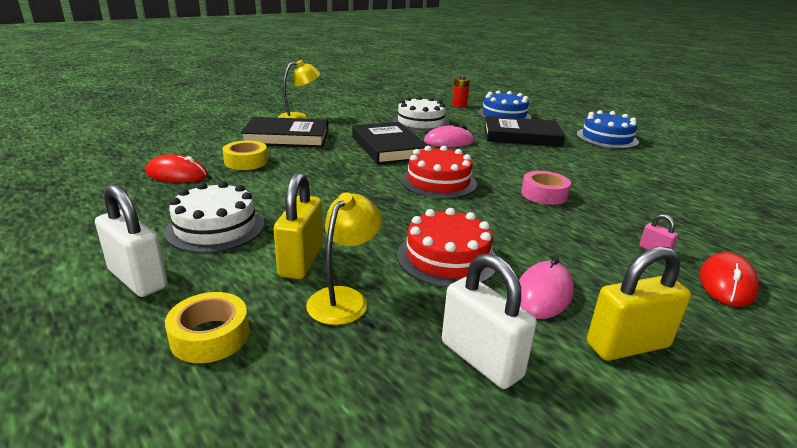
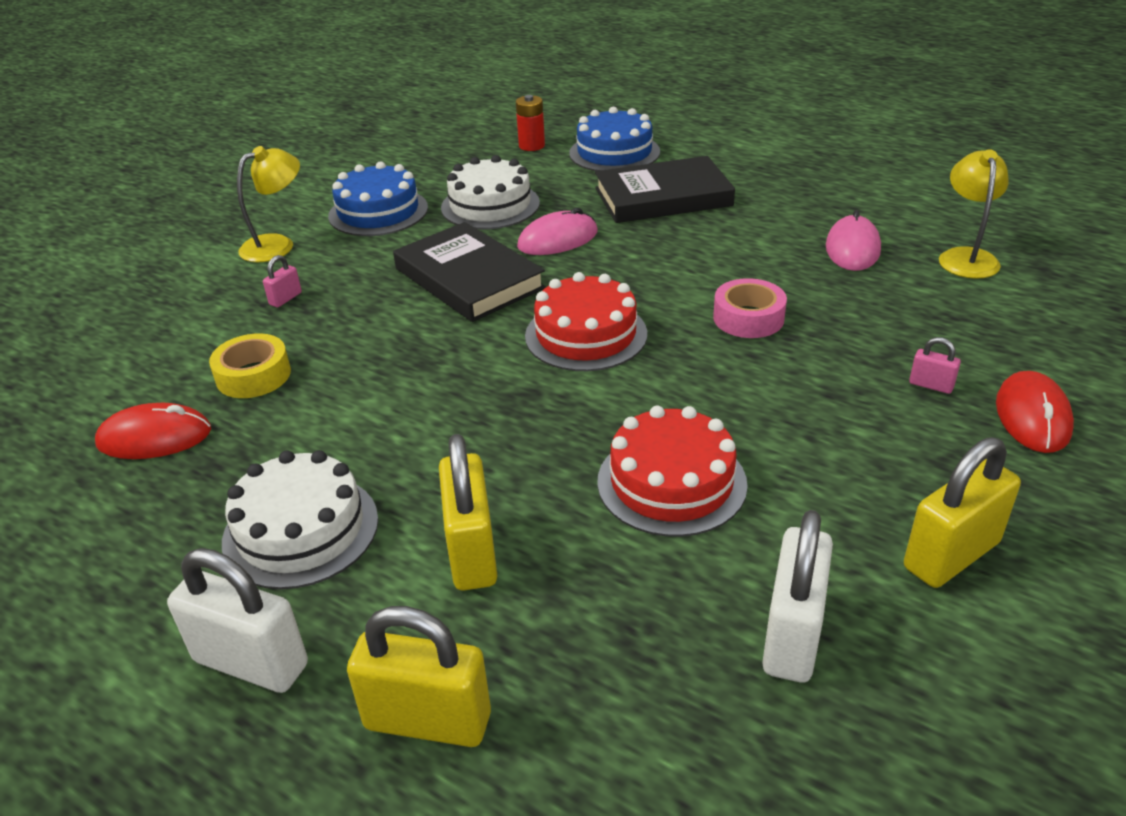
camera: 15 degrees left, 10 degrees up
yellow tape [165,292,249,363] -> yellow padlock [347,606,491,747]
black book [241,117,328,147] -> pink padlock [263,255,302,307]
yellow lamp [306,192,382,325] -> yellow lamp moved to [939,149,1009,279]
white padlock [442,253,537,389] -> white padlock turned 75 degrees clockwise [762,510,833,682]
pink mouse [519,257,574,319] -> pink mouse moved to [826,210,881,271]
blue cake [576,110,639,149] -> blue cake moved to [328,161,428,236]

